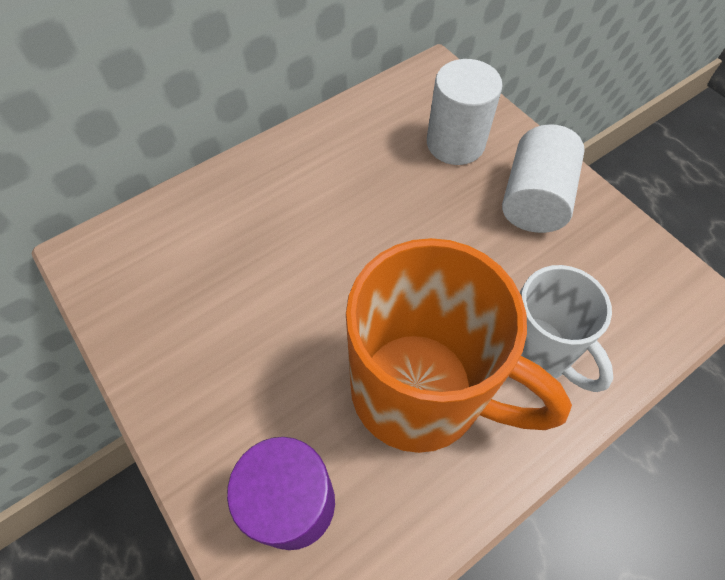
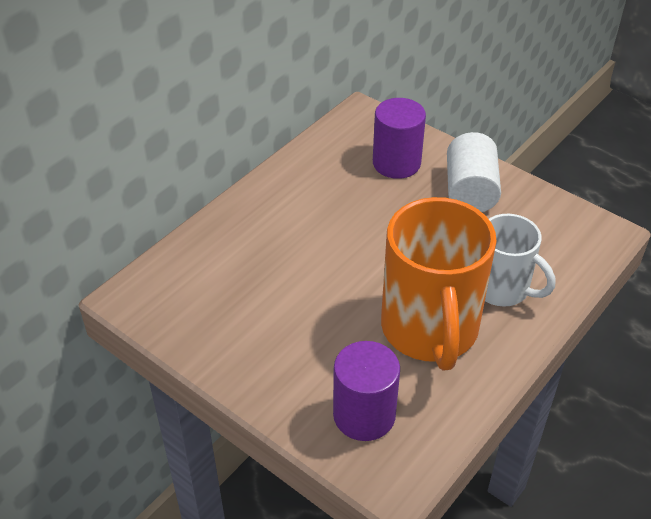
camera: 15 degrees left, 15 degrees down
orange mug [346,238,572,453] -> orange mug turned 75 degrees clockwise [381,197,497,370]
white cylinder [427,59,503,165] -> purple cylinder [373,98,426,179]

